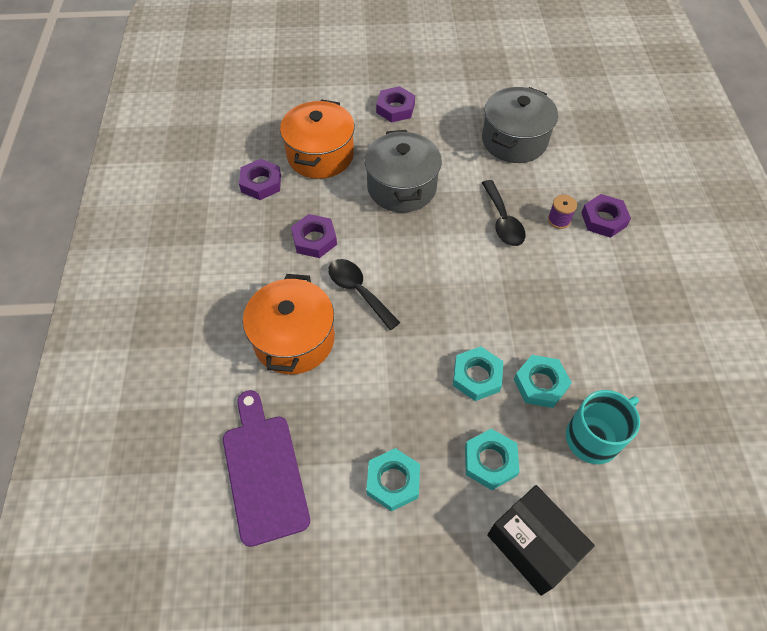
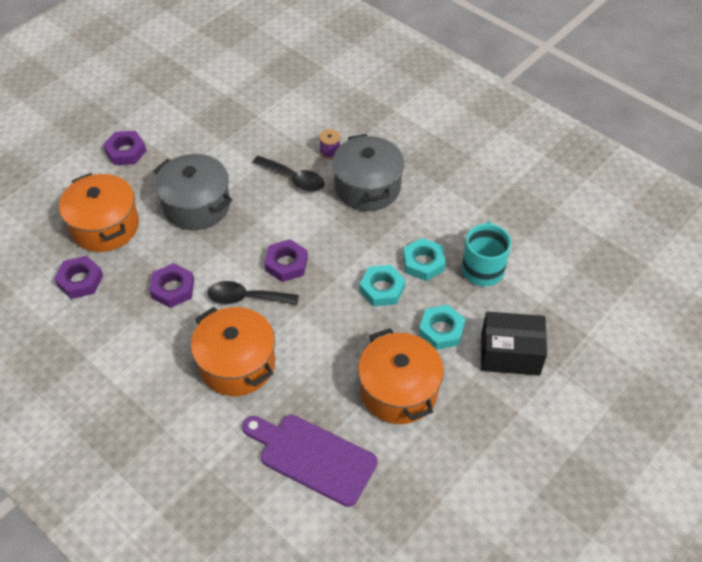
camera: 45 degrees left, 5 degrees down
turquoise nut [366,448,420,512] -> orange pot [358,328,444,424]
grey pot [482,87,558,163] -> grey pot moved to [332,134,404,211]
purple nut [581,194,631,238] -> purple nut moved to [264,239,308,282]

